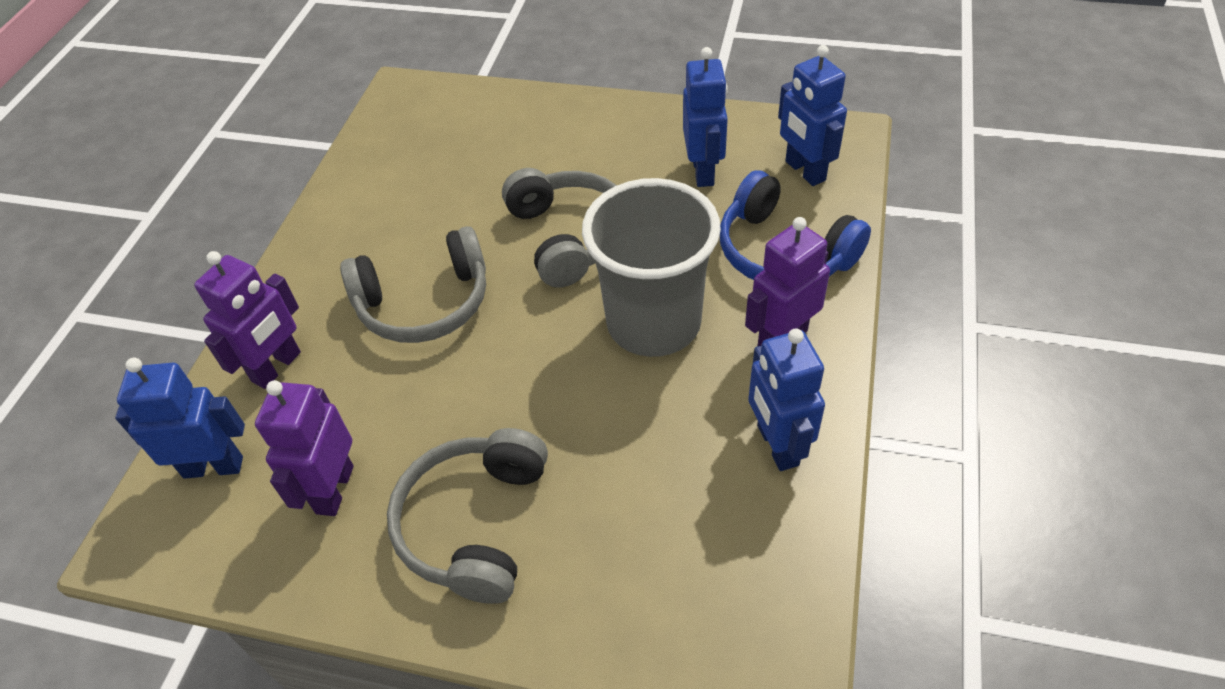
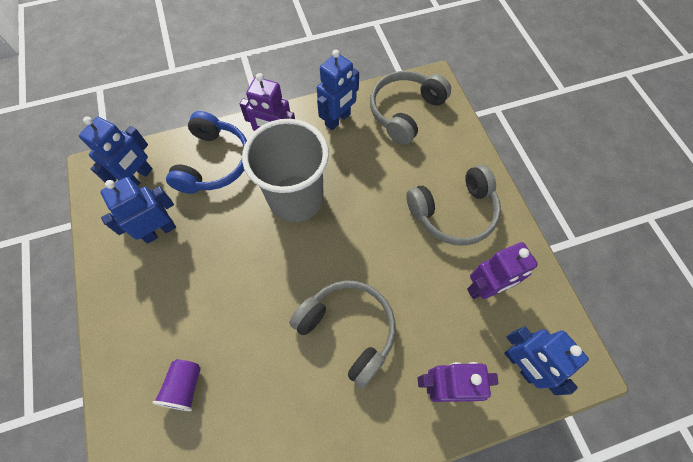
camera: 125 degrees left, 15 degrees up
grey headphones [502,168,617,288] -> grey headphones moved to [370,71,451,145]
none -> purple cup [152,359,201,411]

